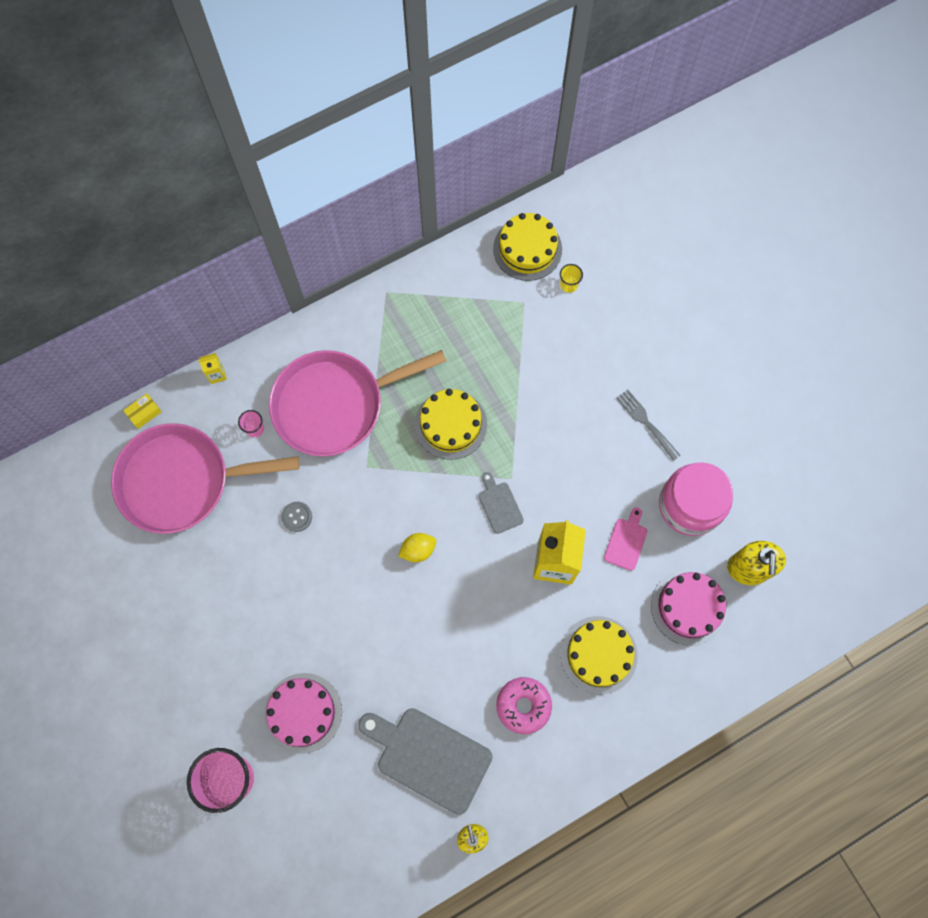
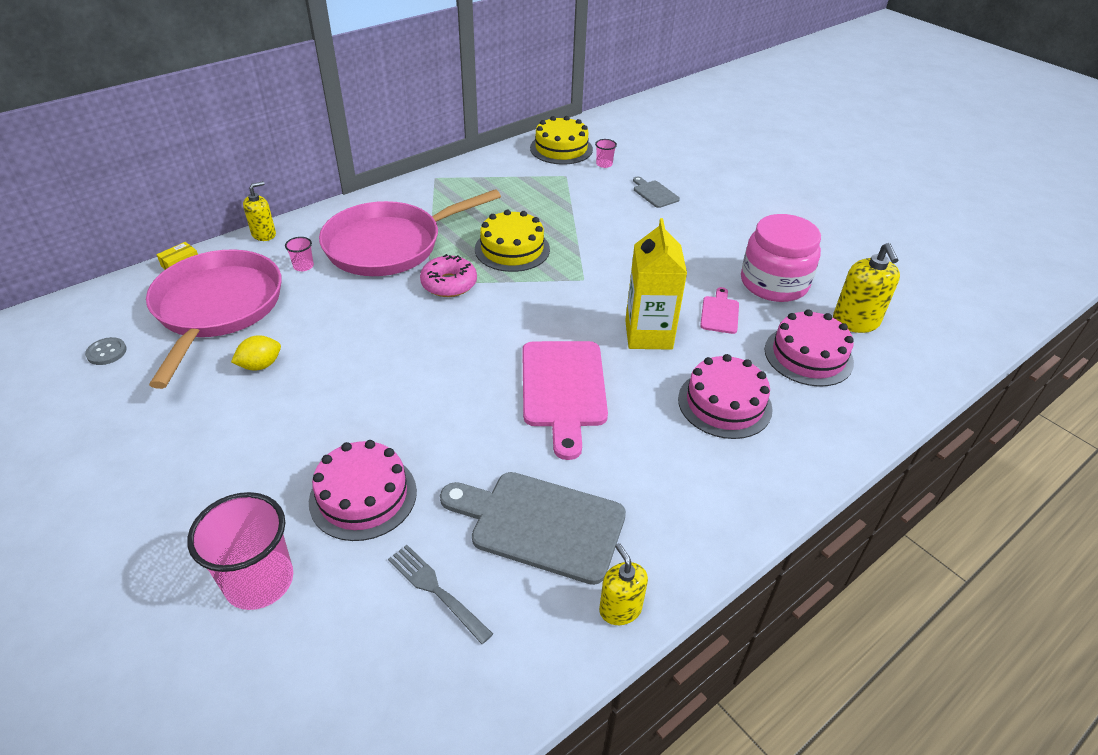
camera: 10 degrees left, 30 degrees down
pink pan [111,423,299,534] -> pink pan turned 105 degrees clockwise [146,249,282,389]
yellow carton [198,353,227,384] -> yellow soap dispenser [243,181,276,241]
grey button [281,502,312,532] -> grey button moved to [85,337,127,365]
yellow lemon [398,533,436,562] -> yellow lemon moved to [231,335,281,370]
grey cutting board [479,472,524,534] -> grey cutting board moved to [633,176,680,208]
pink donut [496,677,552,734] -> pink donut moved to [420,254,477,297]
yellow cup [560,264,583,293] -> pink cup [595,139,617,168]
yellow cake [560,616,638,694] -> pink cake [678,354,773,439]
grey fork [616,389,681,461] -> grey fork moved to [388,545,493,644]
none -> pink cutting board [522,341,608,460]

